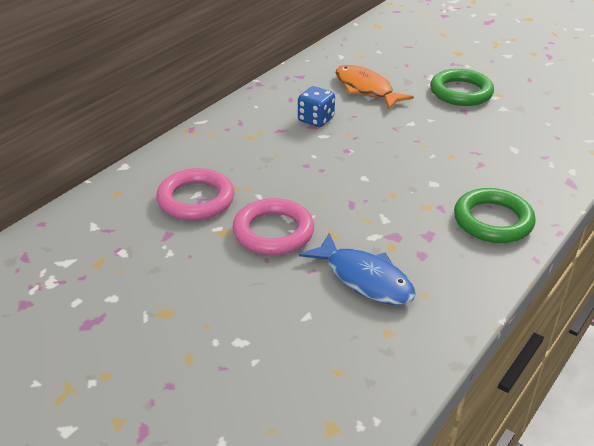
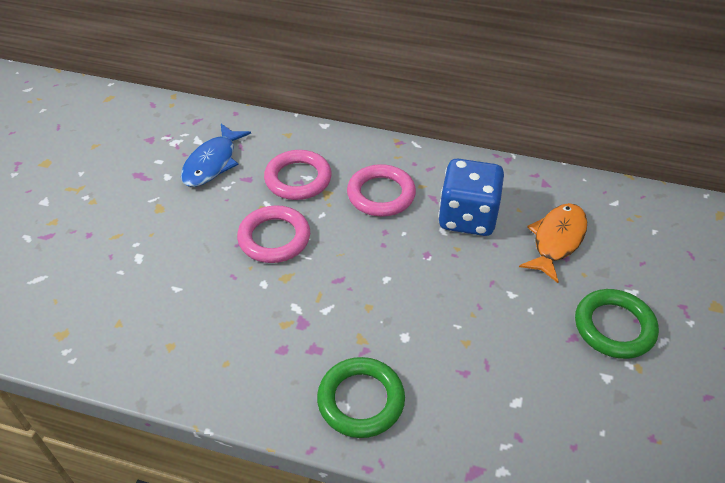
camera: 70 degrees right, 10 degrees up
blue dice [298,86,335,127] -> blue dice [438,159,504,236], size x1.77
blue fish [299,233,416,305] -> blue fish moved to [181,124,251,187]
none -> pink ring [347,164,416,217]

